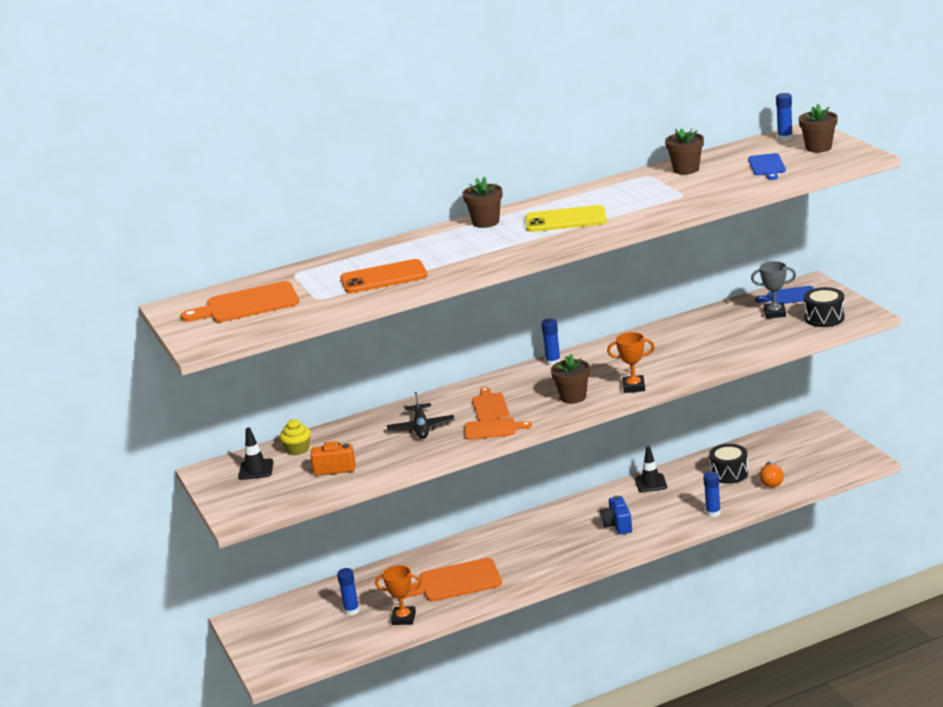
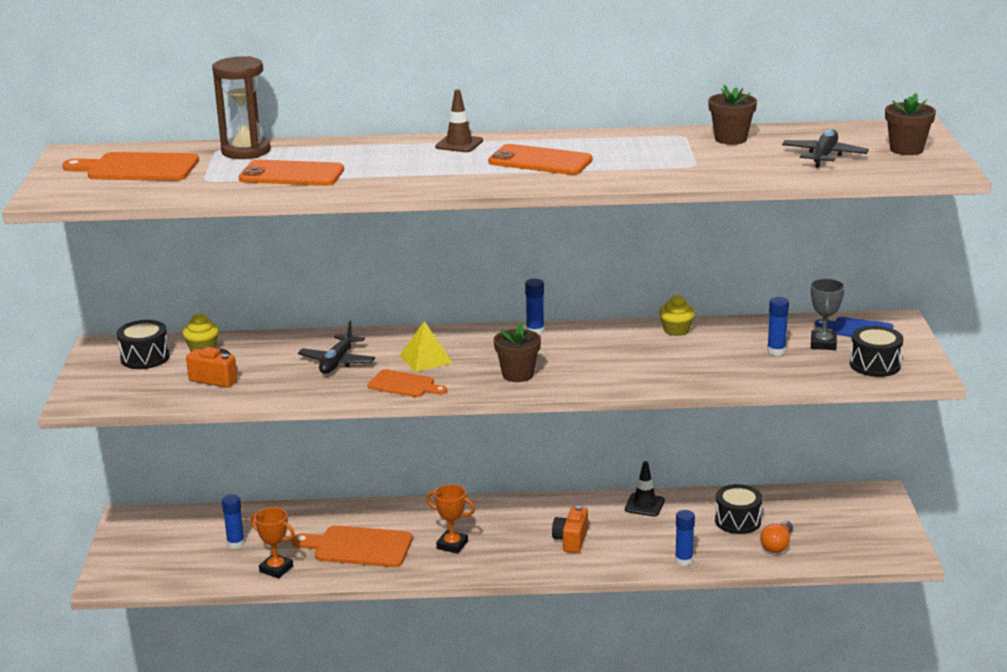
camera: 20 degrees right, 0 degrees up
black traffic cone [238,427,274,480] -> black drum [117,320,170,369]
brown flower pot [462,177,503,228] -> brown traffic cone [435,89,483,152]
orange cutting board [472,387,509,421] -> yellow pyramid [400,321,453,372]
yellow phone [525,205,607,232] -> orange phone [488,144,593,175]
blue camera [600,495,632,535] -> orange camera [552,506,588,553]
orange trophy [607,332,655,393] -> orange trophy moved to [426,484,475,554]
blue cutting board [748,153,786,180] -> black plane [782,129,869,168]
grey trophy [751,261,796,318] -> grey trophy turned 75 degrees clockwise [811,279,845,350]
blue glue stick [776,93,793,141] -> blue glue stick moved to [767,297,789,356]
none -> brown hourglass [212,56,271,159]
none -> yellow cupcake [659,295,695,336]

